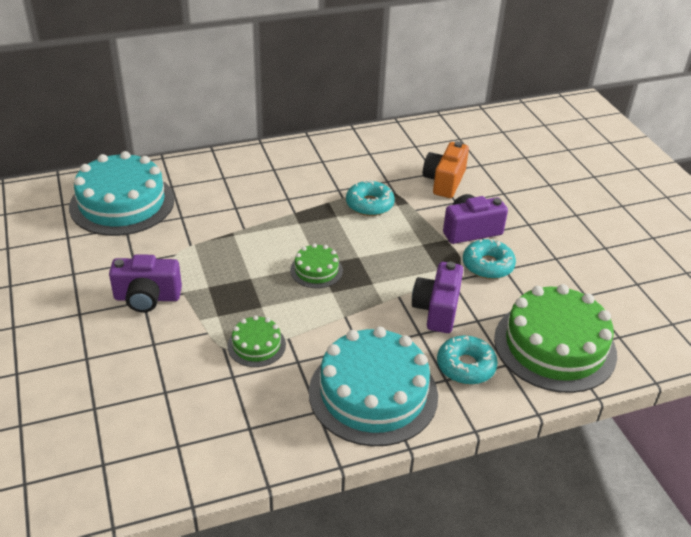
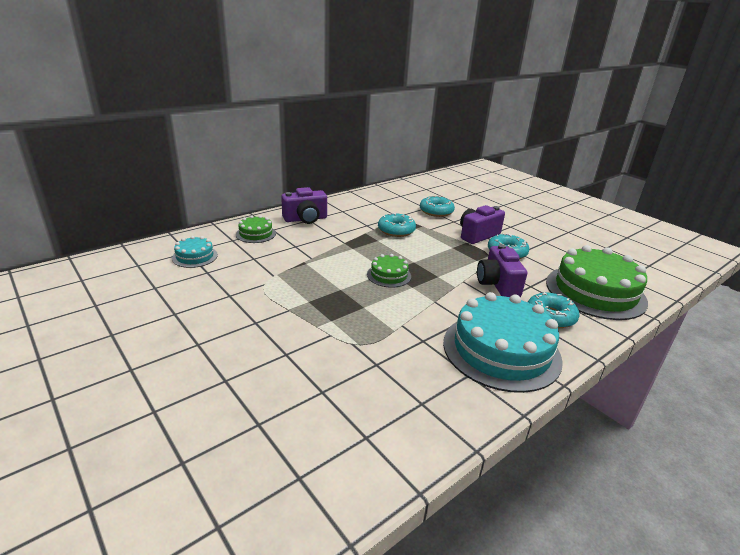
camera: 20 degrees left, 10 degrees down
turquoise cake [69,151,174,236] -> turquoise cake [172,236,218,268], size x0.47
purple camera [109,254,182,313] -> purple camera moved to [281,187,327,224]
green cake [227,315,286,367] -> green cake moved to [236,215,276,243]
orange camera [423,141,469,198] -> turquoise donut [420,195,455,217]

